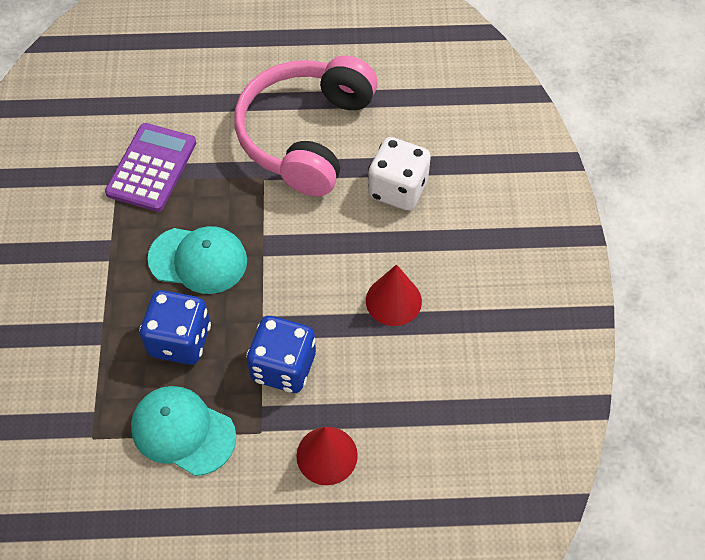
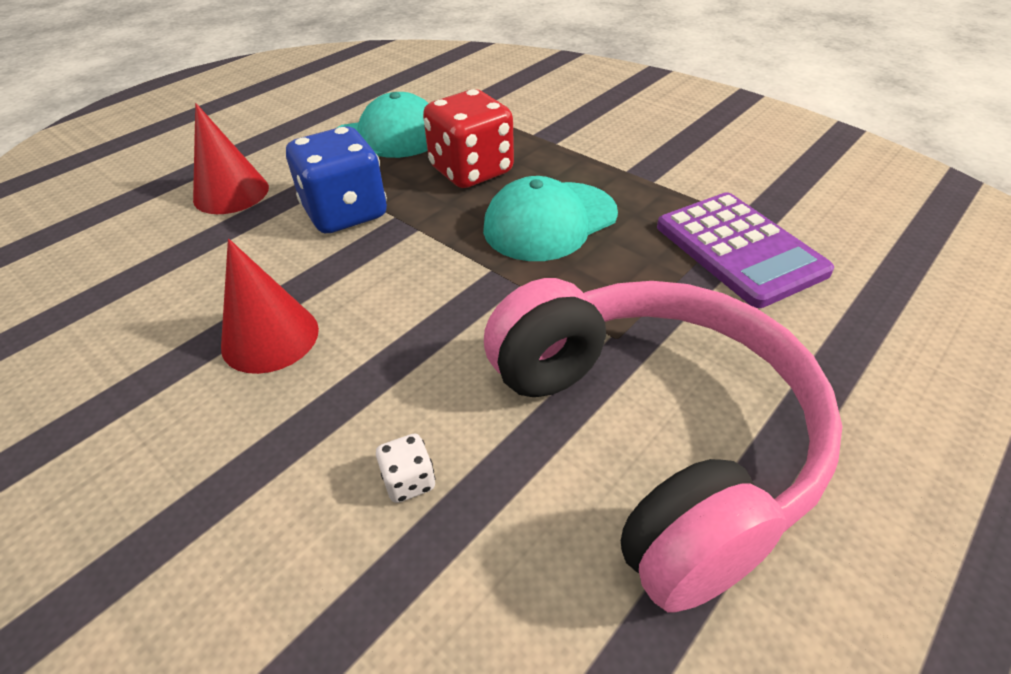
camera: 135 degrees right, 15 degrees down
blue dice [139,290,211,365] -> red dice [423,89,514,188]
white dice [368,137,431,210] -> white dice [376,434,436,503], size x0.41

